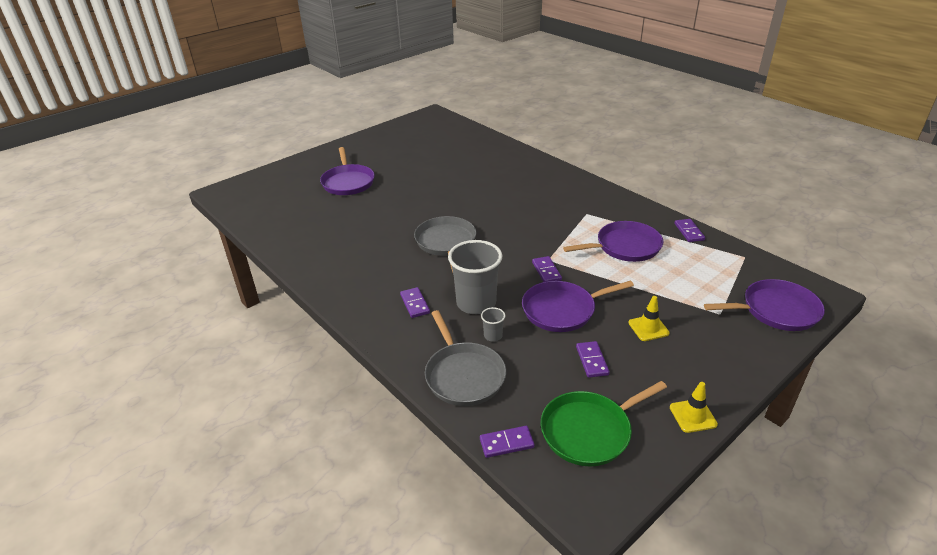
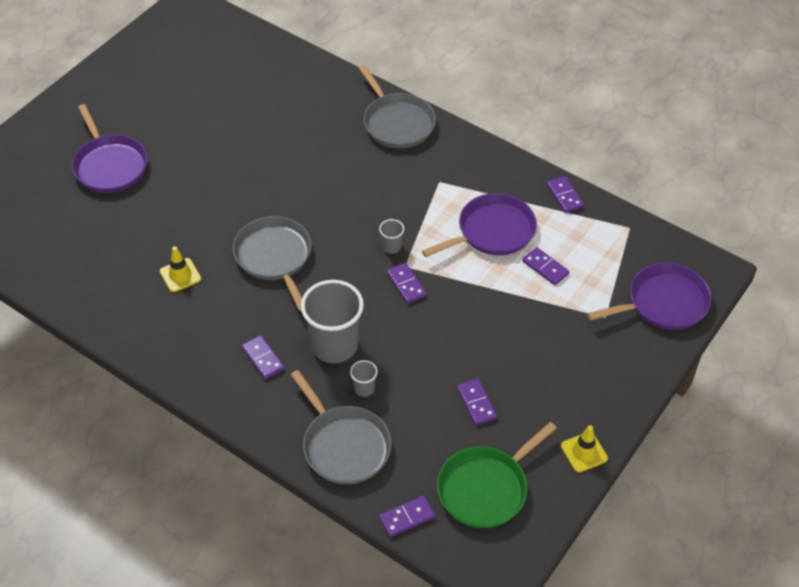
camera: 15 degrees left, 15 degrees up
purple pan [522,281,634,332] -> none
yellow traffic cone [628,296,670,341] -> yellow traffic cone moved to [160,246,201,292]
none -> grey pan [358,65,436,149]
none -> grey cup [379,219,404,254]
none -> purple domino [522,247,569,285]

